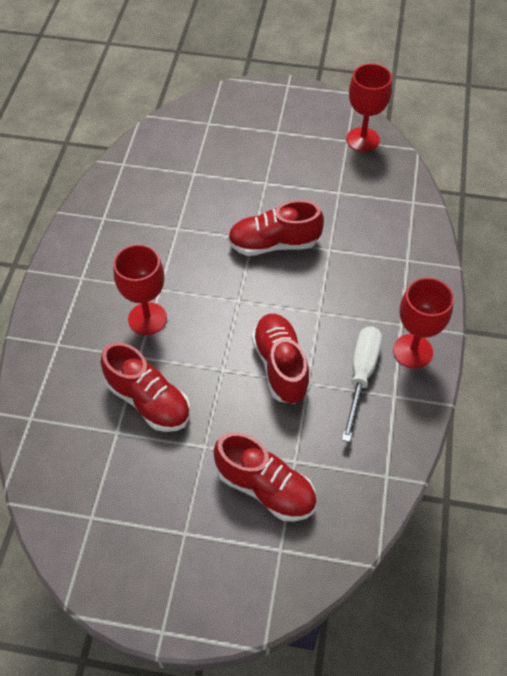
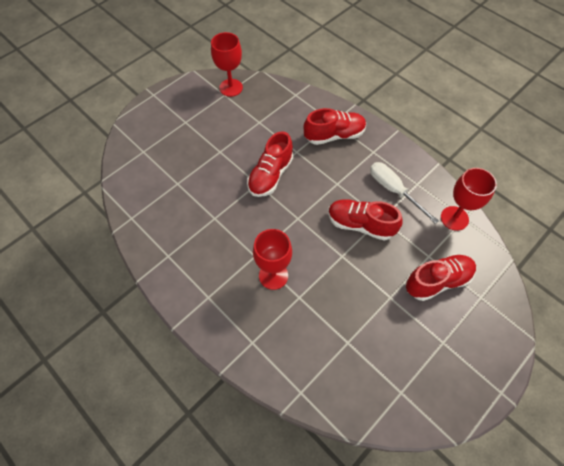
camera: 55 degrees left, 5 degrees up
red shoe [101,342,190,432] -> red shoe moved to [304,108,366,145]
red goblet [393,278,454,369] -> red goblet moved to [441,168,497,231]

